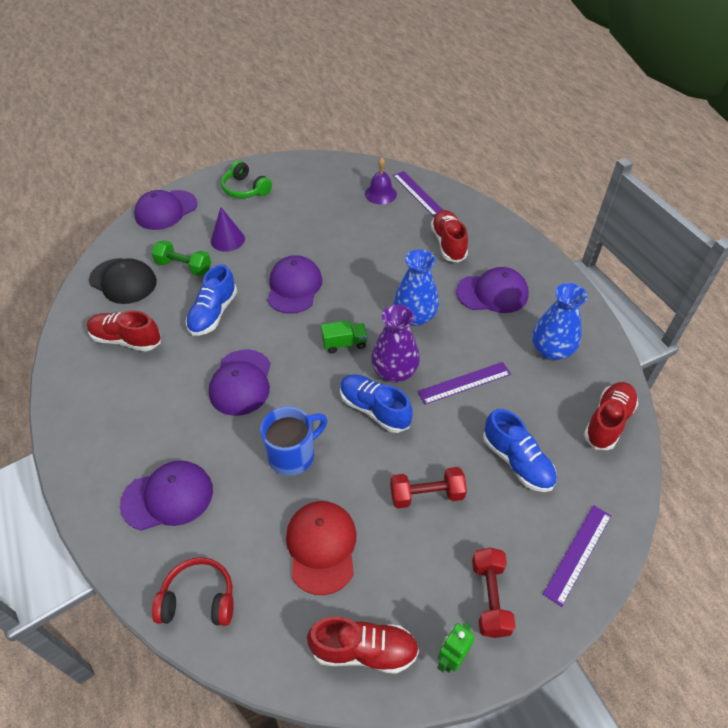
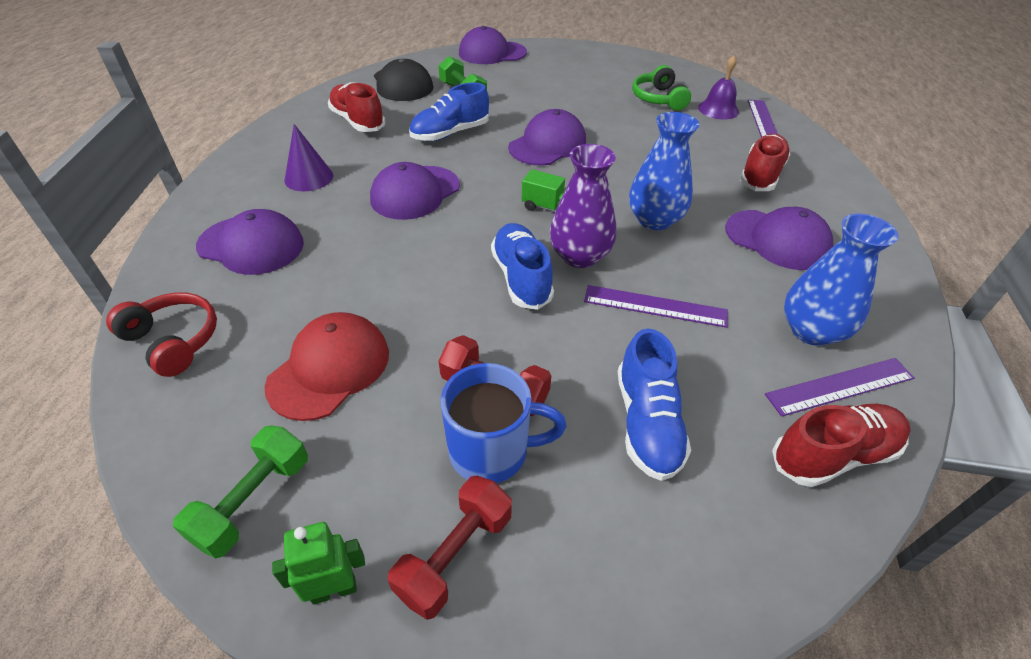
camera: 35 degrees right, 5 degrees down
purple cone [211,207,245,252] -> purple cone moved to [284,124,333,191]
green headphones [221,160,272,198] -> green headphones moved to [632,65,691,111]
blue mug [260,406,327,476] -> blue mug moved to [440,363,567,483]
red shoe [307,617,419,674] -> green dumbbell [173,426,308,559]
purple ruler [543,505,611,607] -> purple ruler moved to [765,358,915,417]

